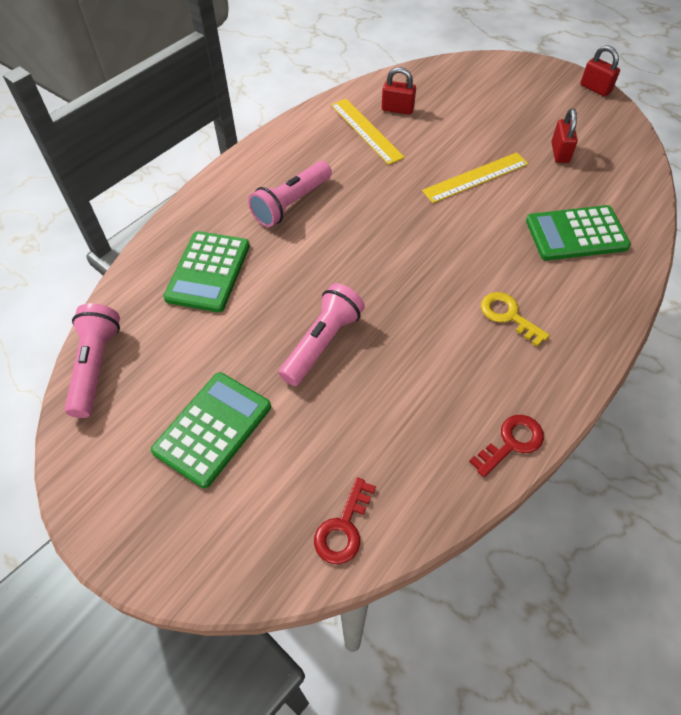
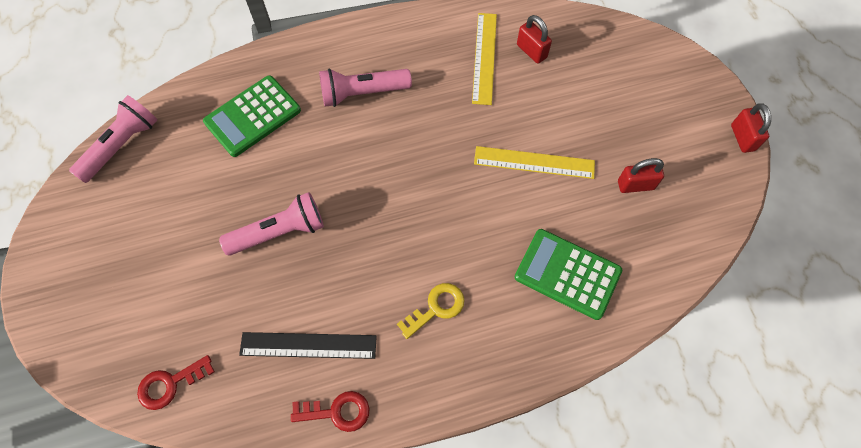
camera: 35 degrees right, 10 degrees up
green calculator [151,372,271,488] -> none
yellow key [481,292,550,347] -> yellow key turned 60 degrees clockwise [397,283,465,339]
red padlock [551,108,578,163] -> red padlock turned 45 degrees clockwise [618,158,664,193]
none -> black ruler [239,332,377,359]

